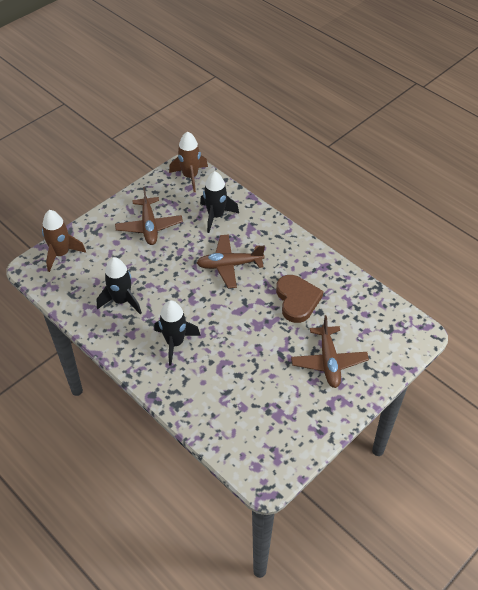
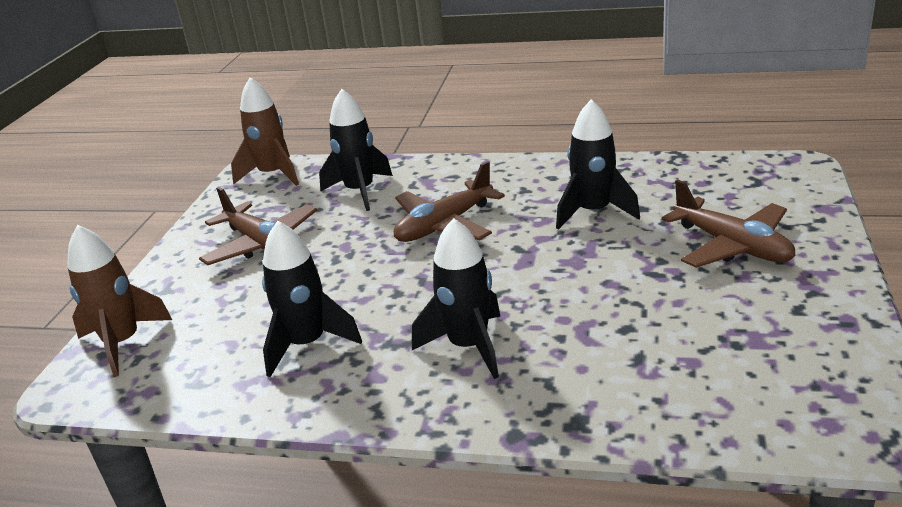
camera: 30 degrees left, 20 degrees down
brown heart [276,275,323,323] -> black rocket [556,99,640,230]

